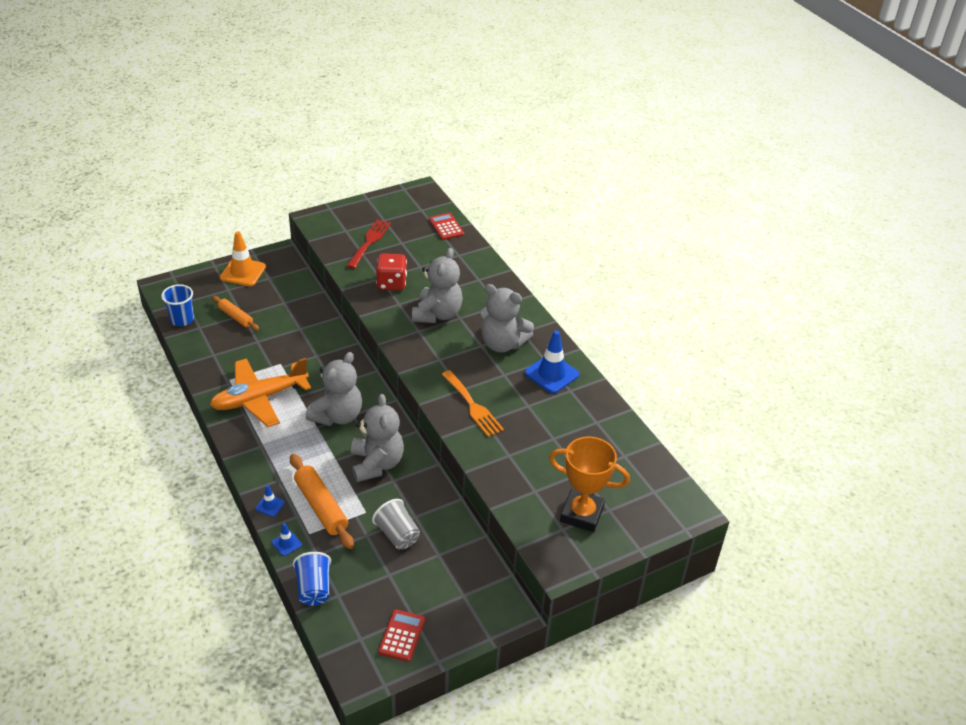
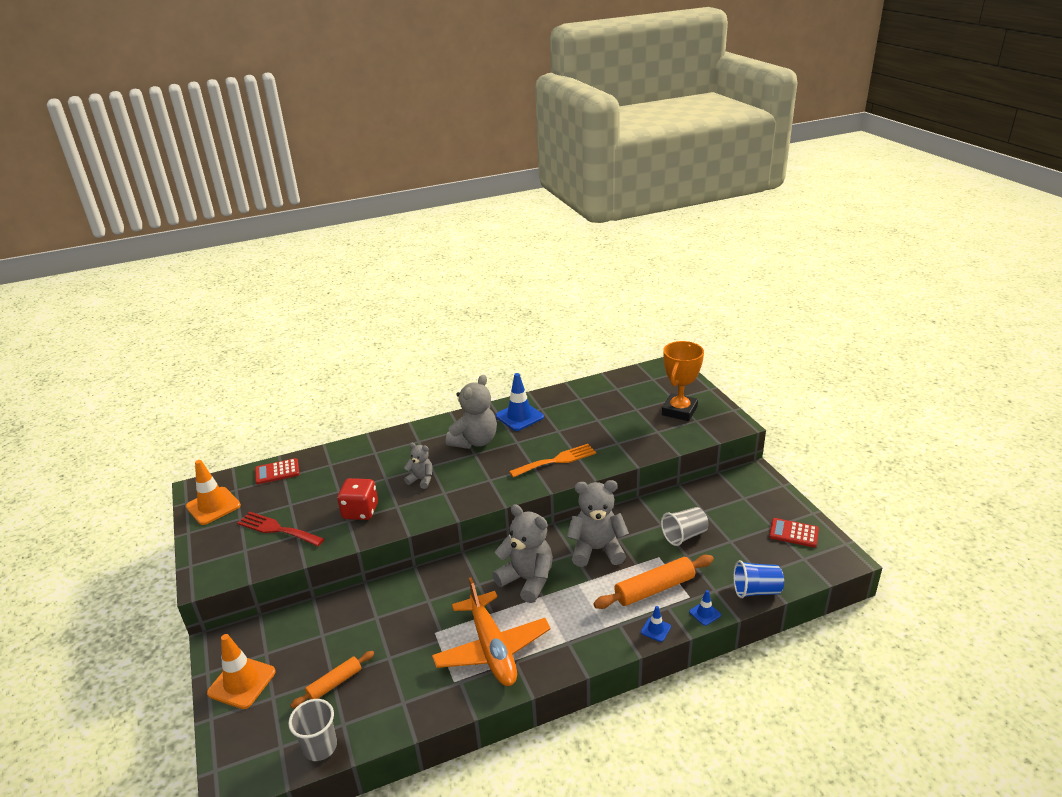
camera: 80 degrees left, 10 degrees down
blue cup [161,284,194,326] -> grey cup [288,699,337,761]
grey teddy bear [412,248,463,323] -> grey teddy bear [404,443,433,489], size x0.54
none -> orange traffic cone [186,460,241,525]

